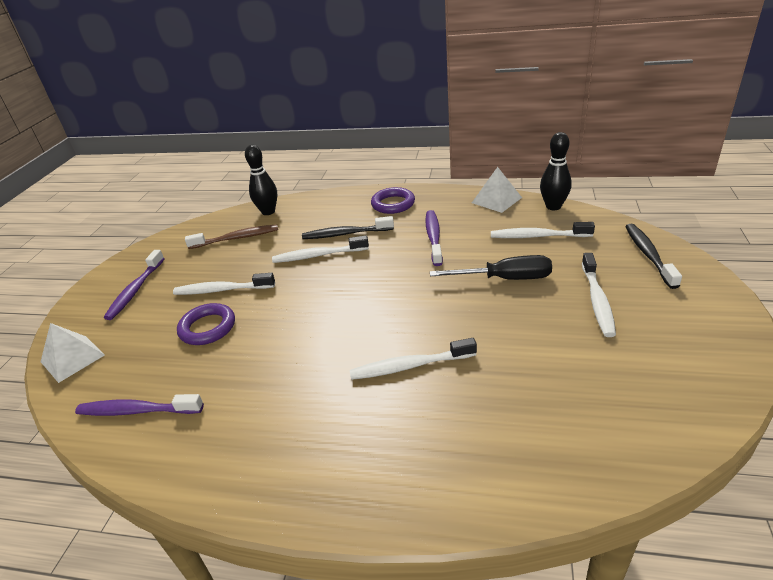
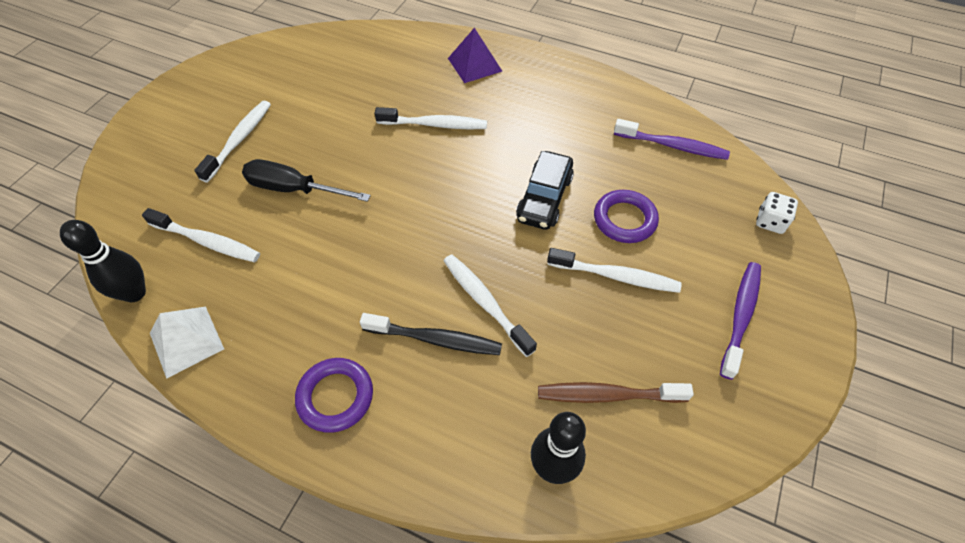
camera: 170 degrees left, 20 degrees up
white pyramid [41,323,105,383] -> white dice [756,192,798,234]
white toothbrush [272,235,369,263] -> white toothbrush turned 135 degrees counterclockwise [444,254,537,357]
purple toothbrush [425,210,443,266] -> none
black toothbrush [625,224,682,289] -> none
none -> purple pyramid [448,28,502,83]
none -> black car [516,151,574,230]

